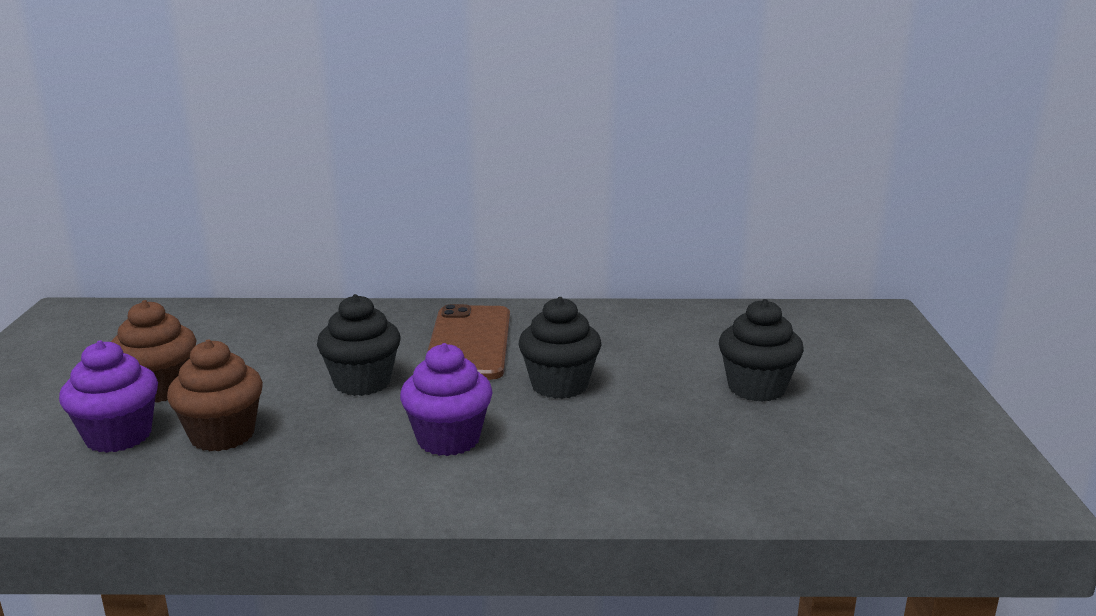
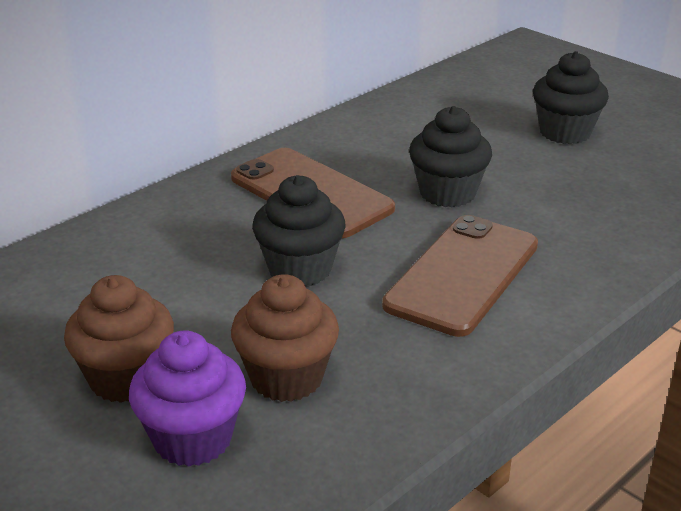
camera: 45 degrees left, 10 degrees up
purple cupcake [400,343,493,456] -> brown phone [382,215,538,337]

